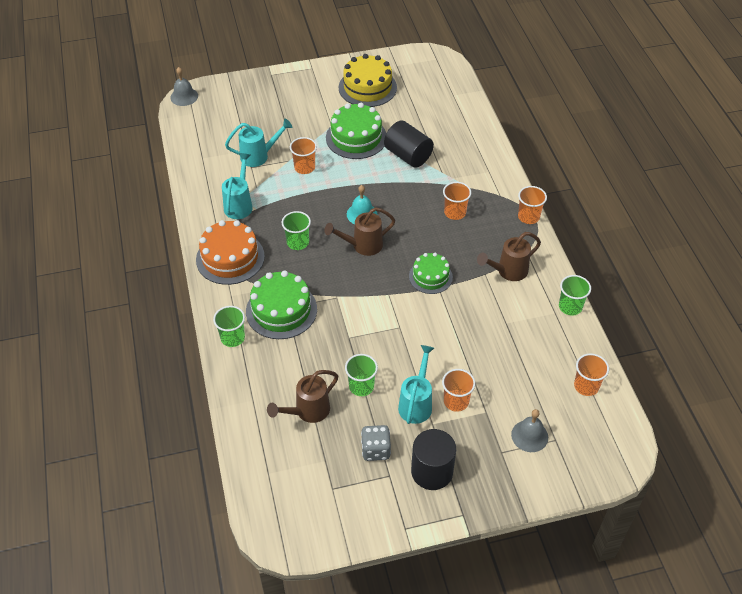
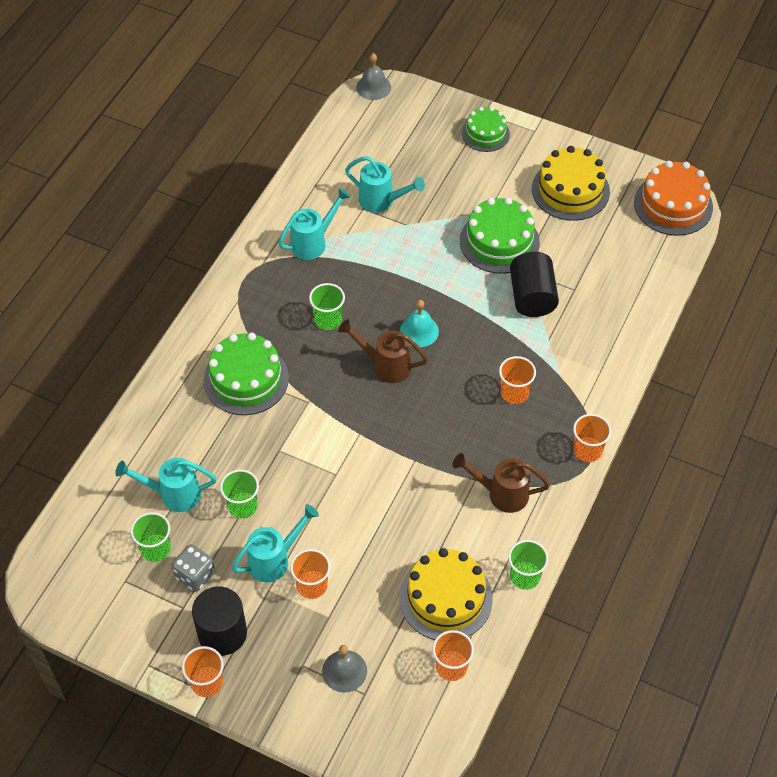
camera: 40 degrees right, 5 degrees up
orange cake [196,220,265,285] -> orange cake moved to [634,161,713,236]
green cup [213,306,245,347] -> green cup moved to [131,512,171,562]
brown watering can [267,370,338,423] -> turquoise watering can [115,458,216,512]
orange cup [290,137,317,174] -> orange cup moved to [182,646,224,697]
green cake [409,253,453,294] -> green cake moved to [462,107,510,152]
none -> yellow cake [399,548,493,640]

